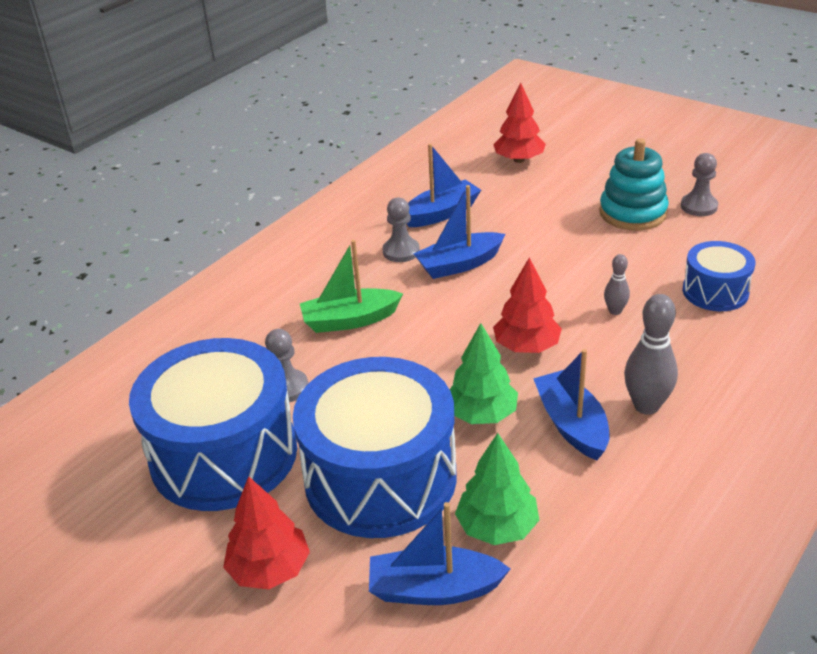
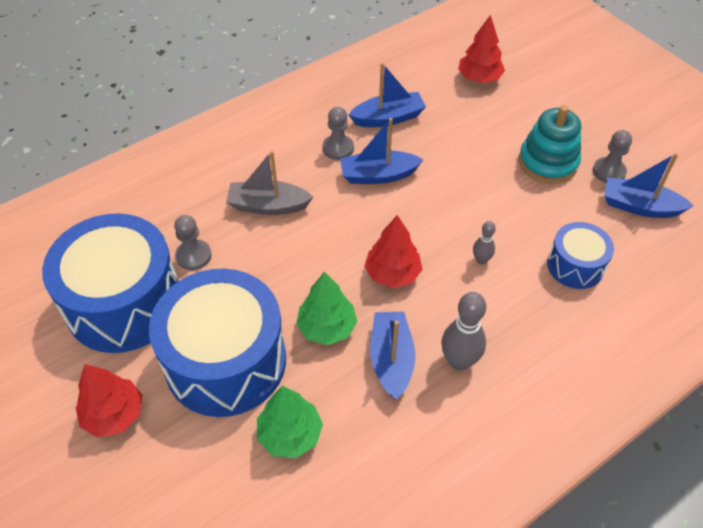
camera: 15 degrees right, 15 degrees up
green boat [300,240,403,333] -> grey boat [226,150,313,215]
blue boat [369,502,510,605] -> blue boat moved to [604,153,694,218]

